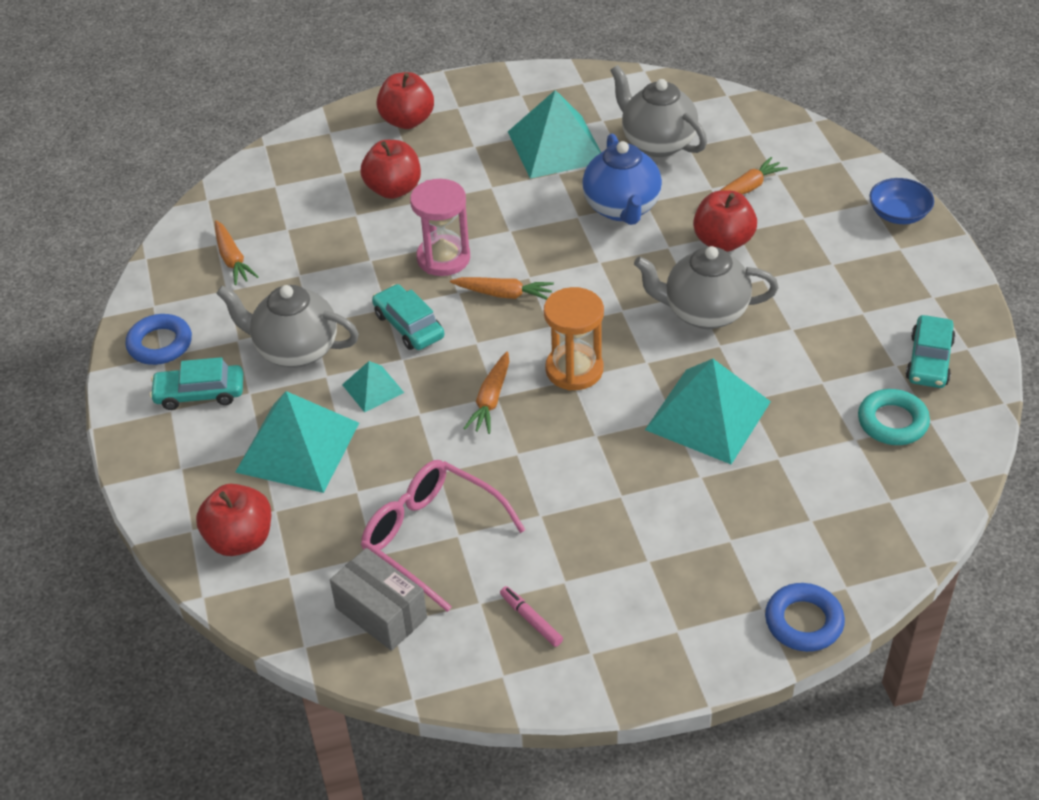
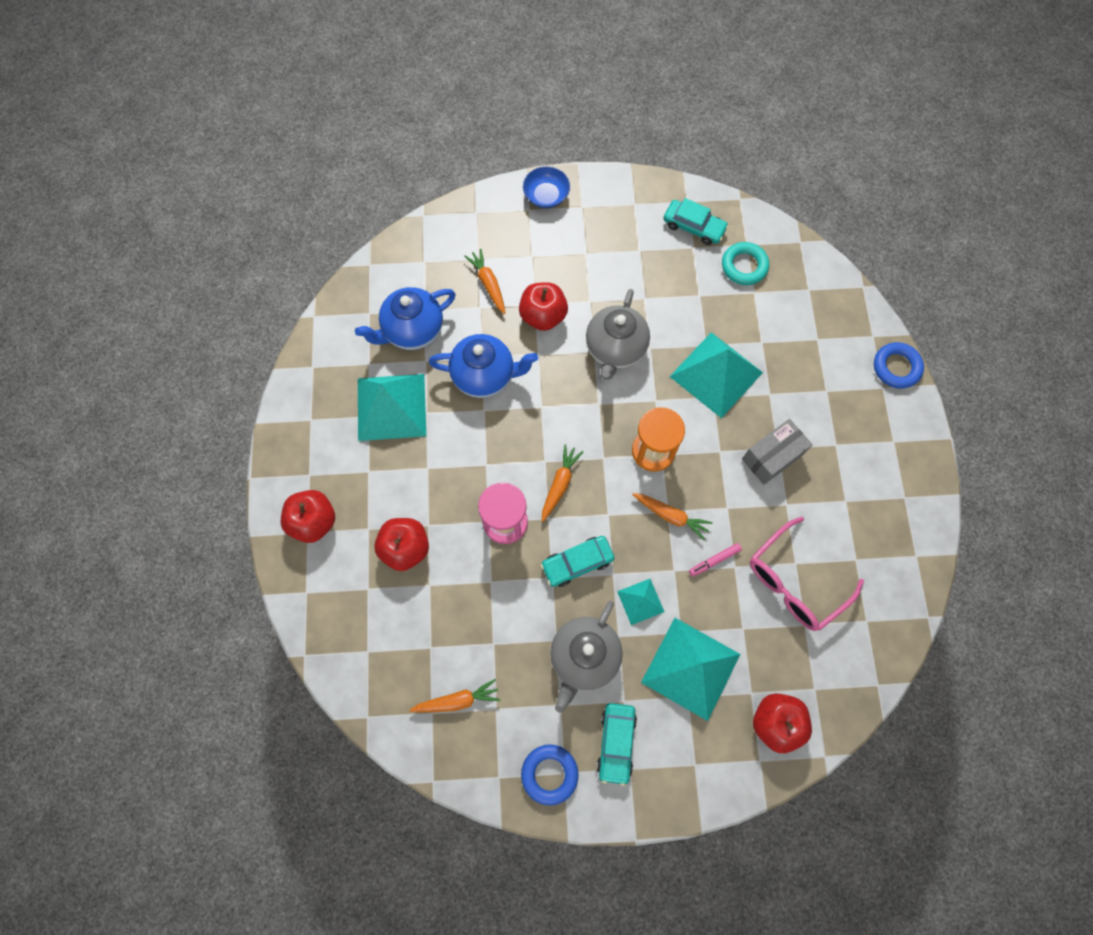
camera: 80 degrees left, 25 degrees up
grey box [330,548,427,651] -> grey box moved to [742,419,813,485]
pink marker [500,586,563,647] -> pink marker moved to [689,543,742,577]
grey teapot [610,65,707,157] -> blue teapot [355,287,455,350]

